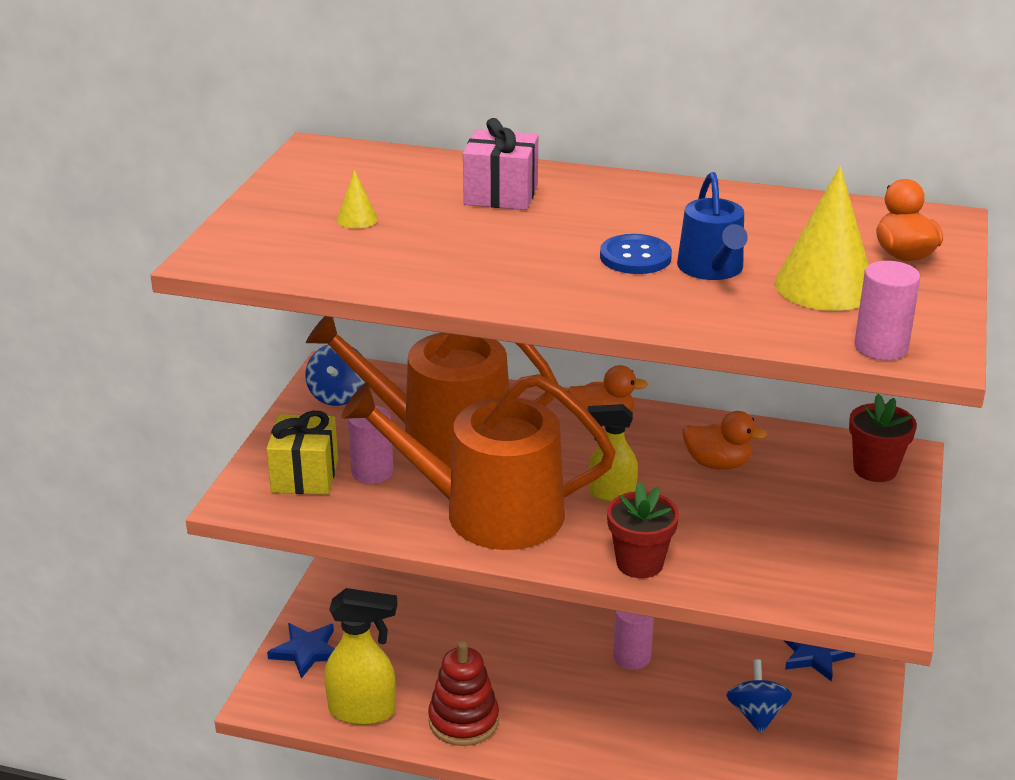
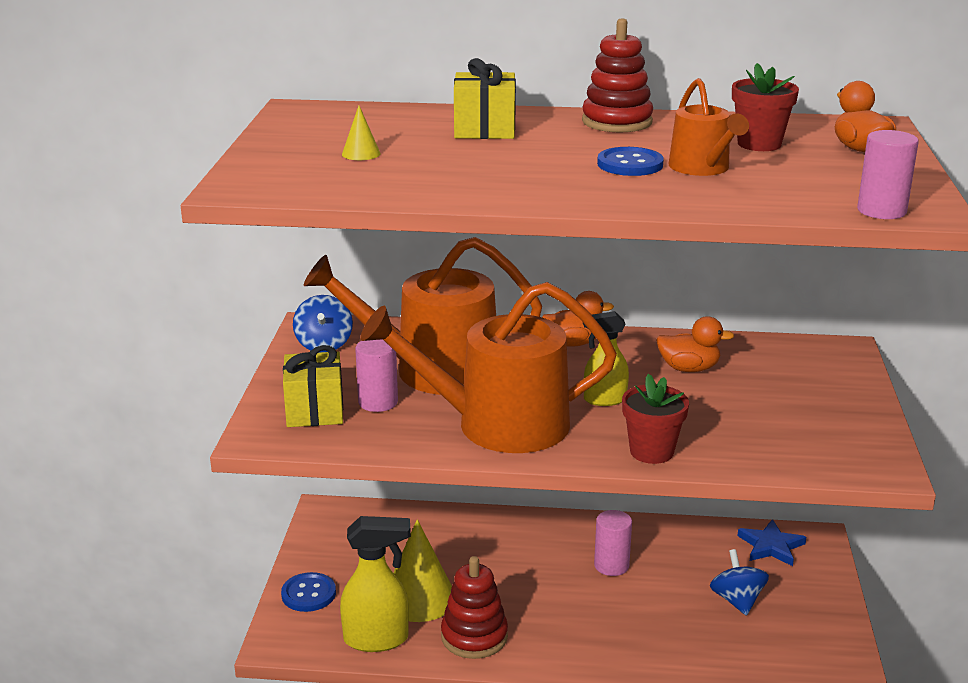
camera: 10 degrees left, 5 degrees down
blue star [267,623,335,679] -> blue button [281,572,336,612]
pink gift [463,118,538,210] -> yellow gift [454,58,516,139]
blue watering can [677,172,748,280] -> orange watering can [669,78,749,176]
yellow cone [774,166,869,311] -> yellow cone moved to [393,519,452,622]
red flower pot [849,394,917,482] -> red flower pot moved to [732,63,799,151]
none -> red stacking toy [582,18,653,132]

